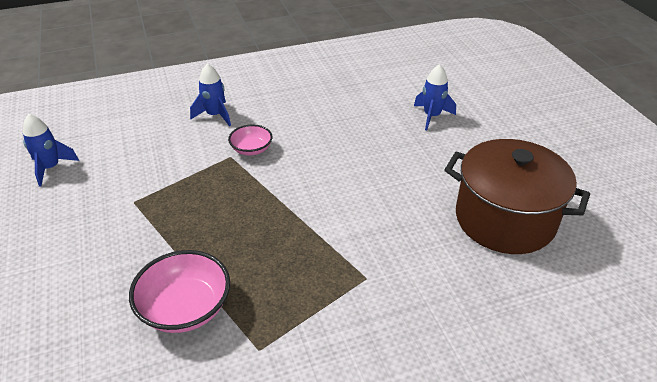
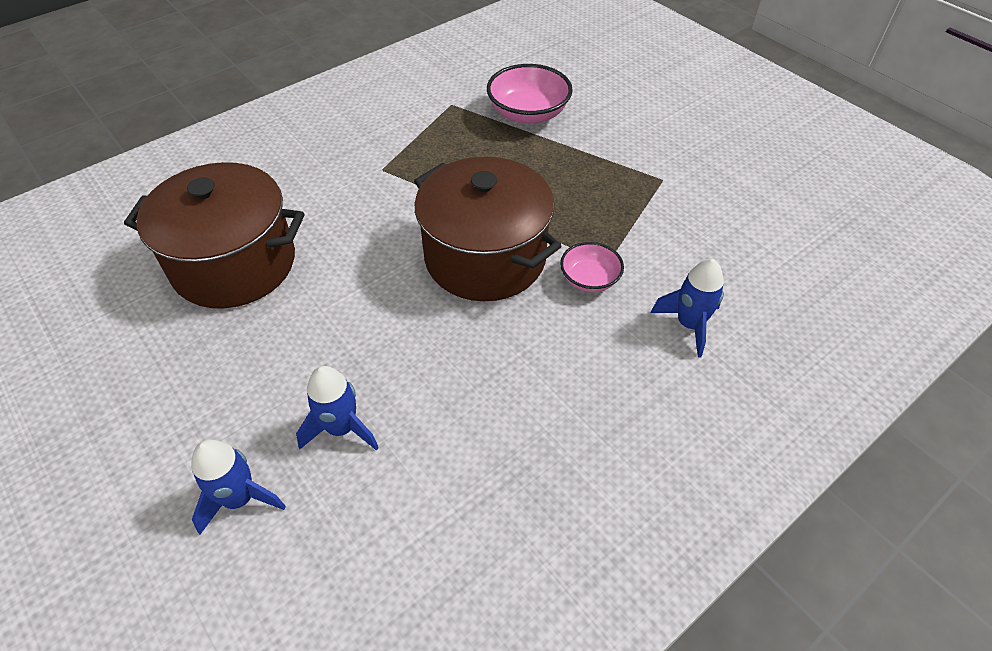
camera: 160 degrees right, 10 degrees up
blue rocket [23,114,79,186] -> blue rocket moved to [191,440,286,534]
none -> brown pot [414,157,561,301]

